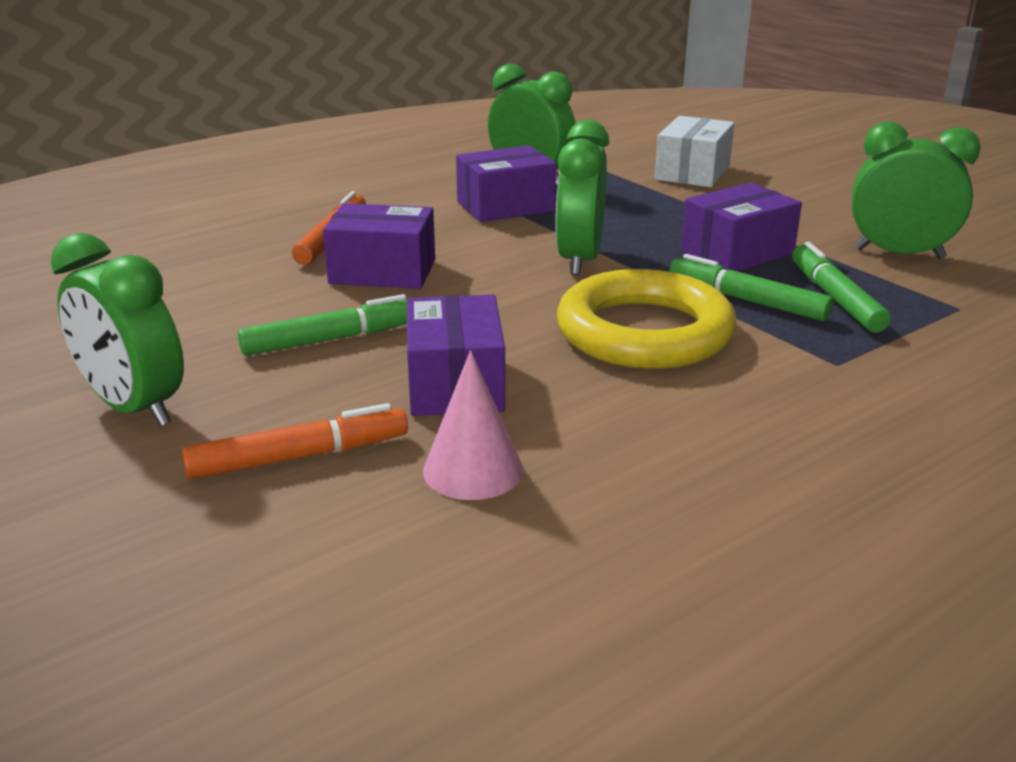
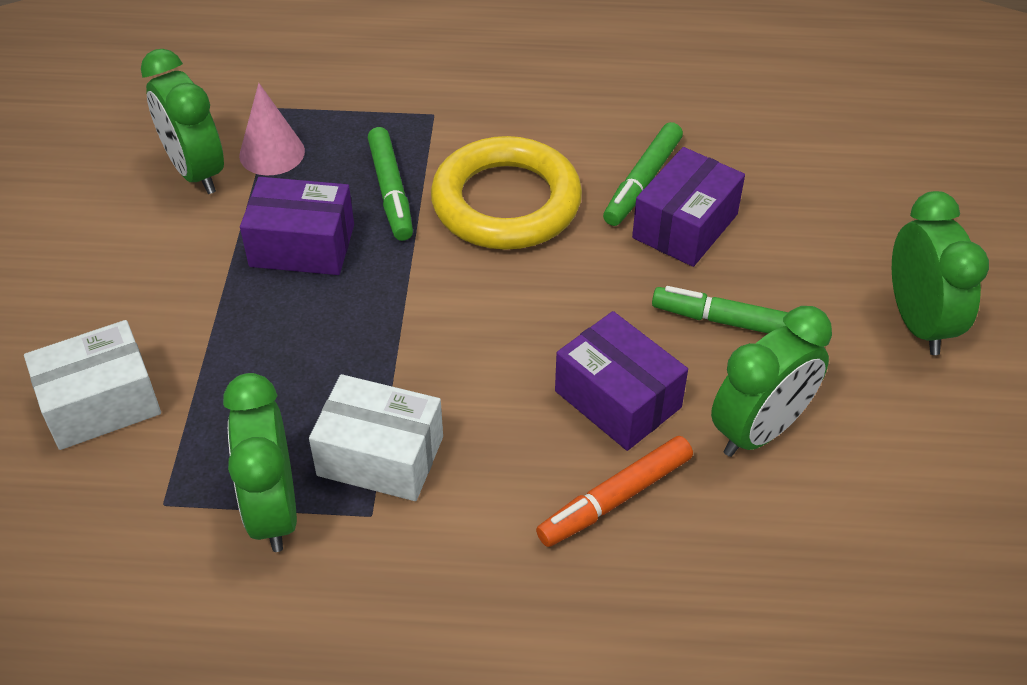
camera: 140 degrees left, 20 degrees up
orange marker [182,403,408,479] -> none
pink cone [423,350,523,500] -> pink cone moved to [239,83,305,175]
purple box [456,145,556,222] -> white box [309,374,443,501]
green clock [555,120,609,275] -> green clock moved to [711,306,832,457]
green marker [792,242,891,333] -> green marker moved to [603,122,683,226]

